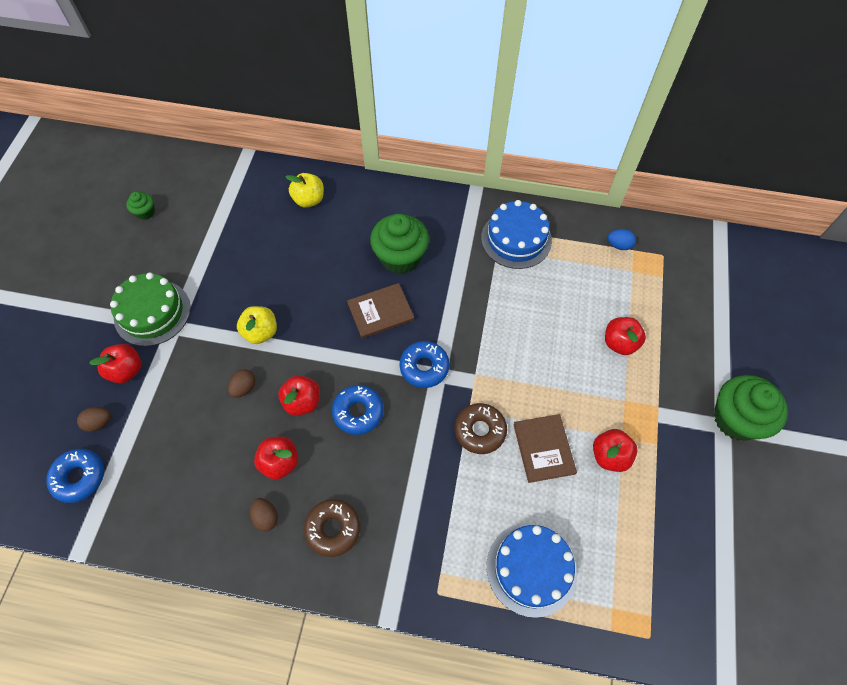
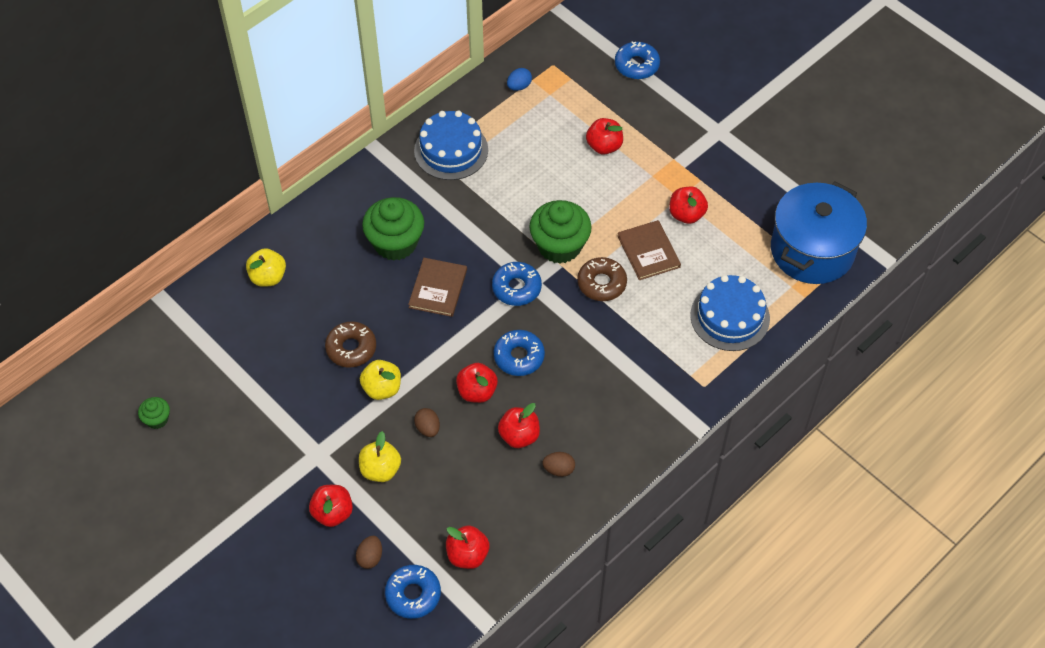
camera: 55 degrees left, 5 degrees down
green cake [110,272,190,346] -> none
brown donut [304,499,361,557] -> brown donut moved to [325,322,376,367]
brown book [513,414,577,483] -> brown book turned 45 degrees clockwise [618,220,681,280]
green cupcake [714,375,788,441] -> green cupcake moved to [529,200,592,264]
none -> yellow apple [359,431,401,482]
none -> red apple [446,525,490,569]
none -> blue donut [615,41,660,79]
none -> blue pot [771,182,867,284]

